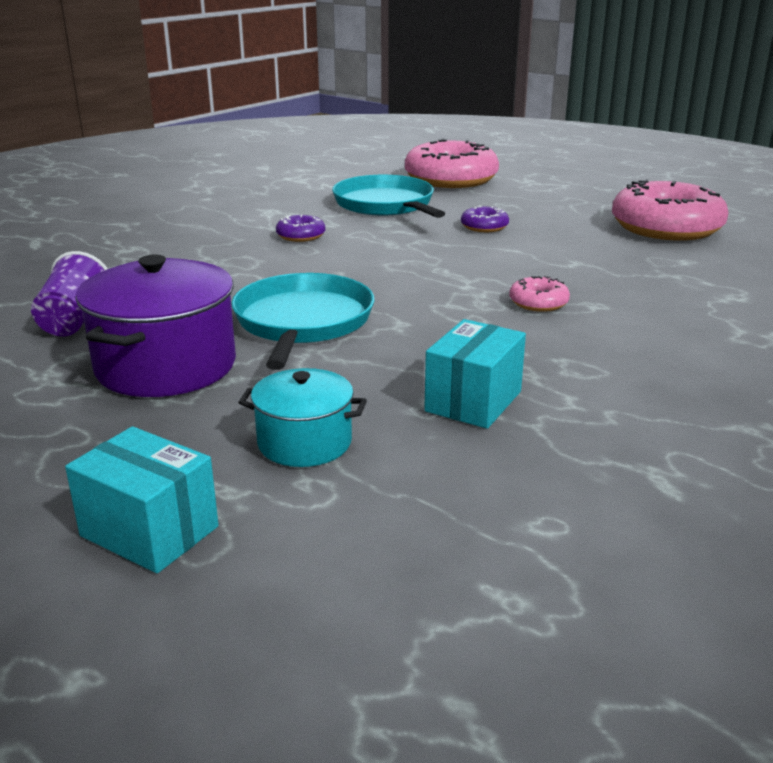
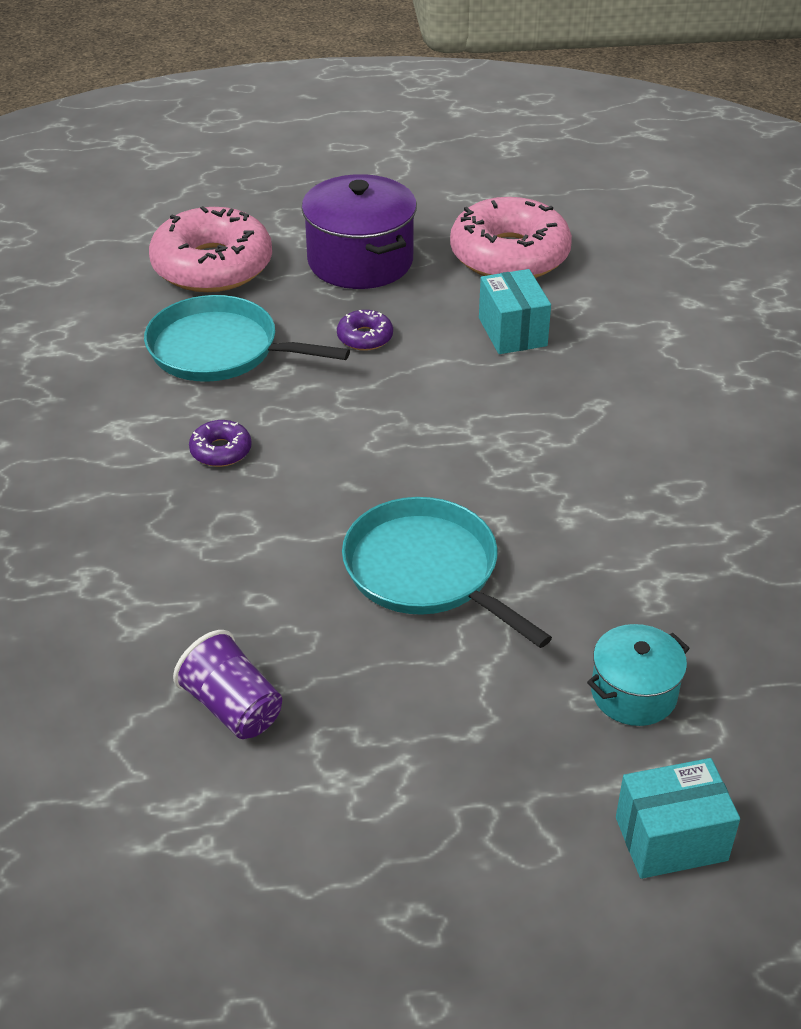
camera: 45 degrees left, 15 degrees up
purple pot [76,255,236,397] -> purple pot moved to [302,174,417,289]
turquoise box [424,319,526,429] -> turquoise box moved to [479,269,551,354]
pink donut [509,276,570,312] -> none

